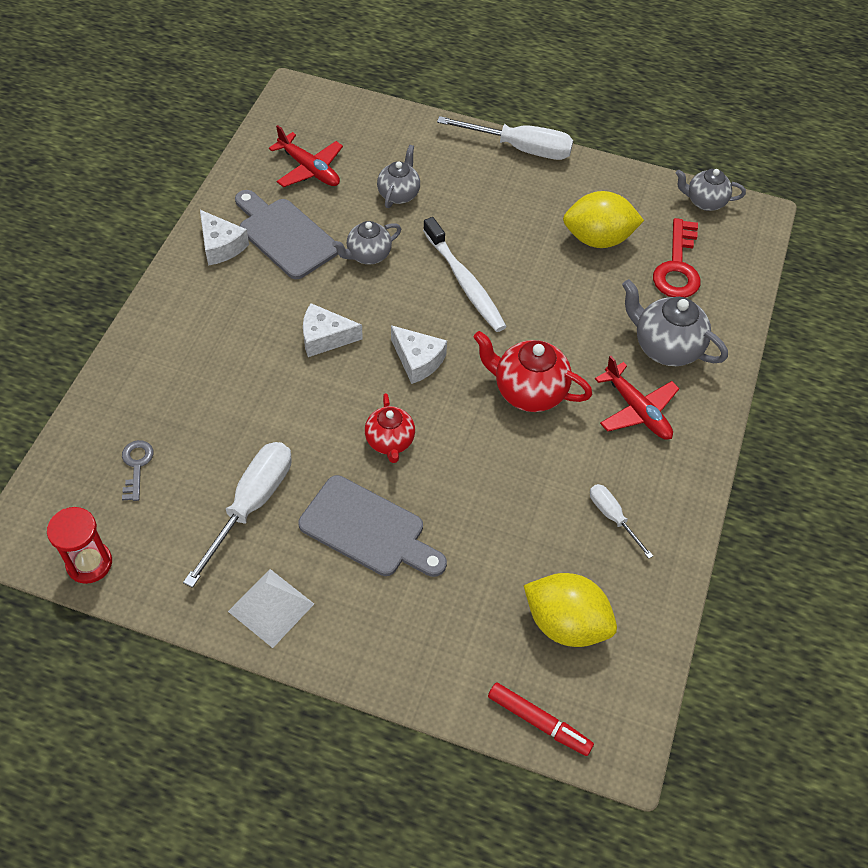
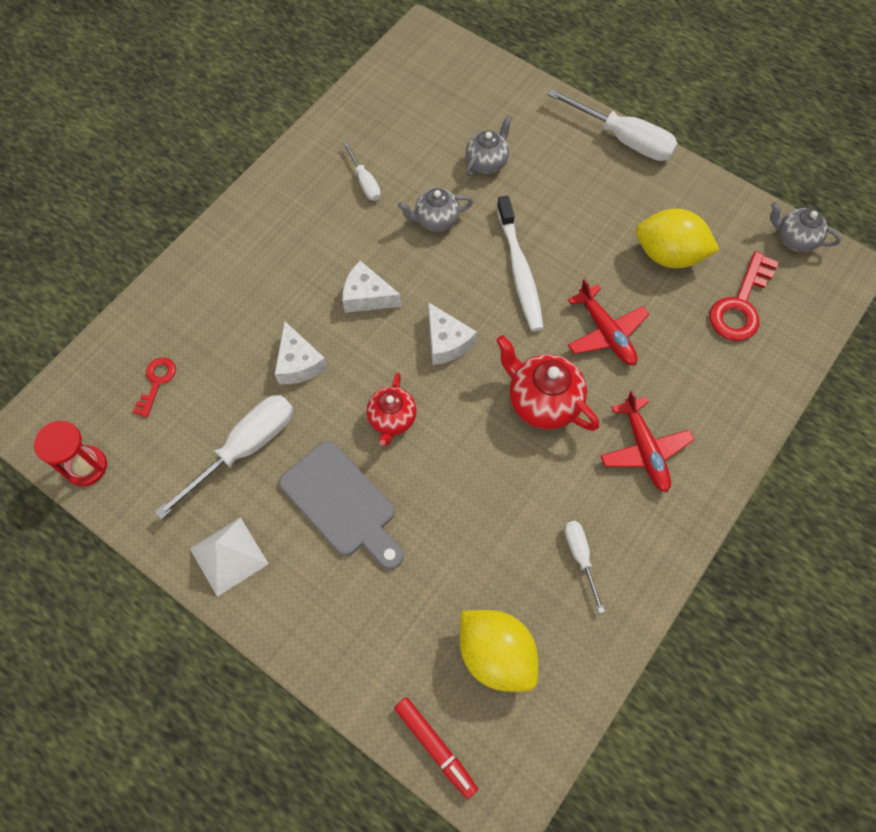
camera: 20 degrees right, 10 degrees up
grey key [122,440,154,501] -> red key [133,358,176,417]
white cheese [200,210,249,266] -> white cheese moved to [275,321,328,384]
grey cutting board [235,190,338,279] -> white screwdriver [343,141,381,201]
red plane [269,125,343,187] -> red plane moved to [568,279,649,365]
grey teapot [622,279,728,366] -> none

